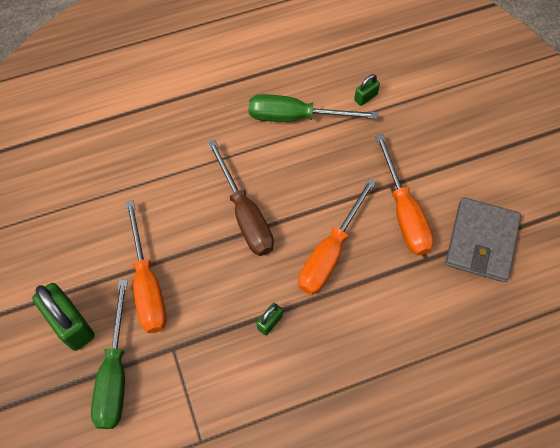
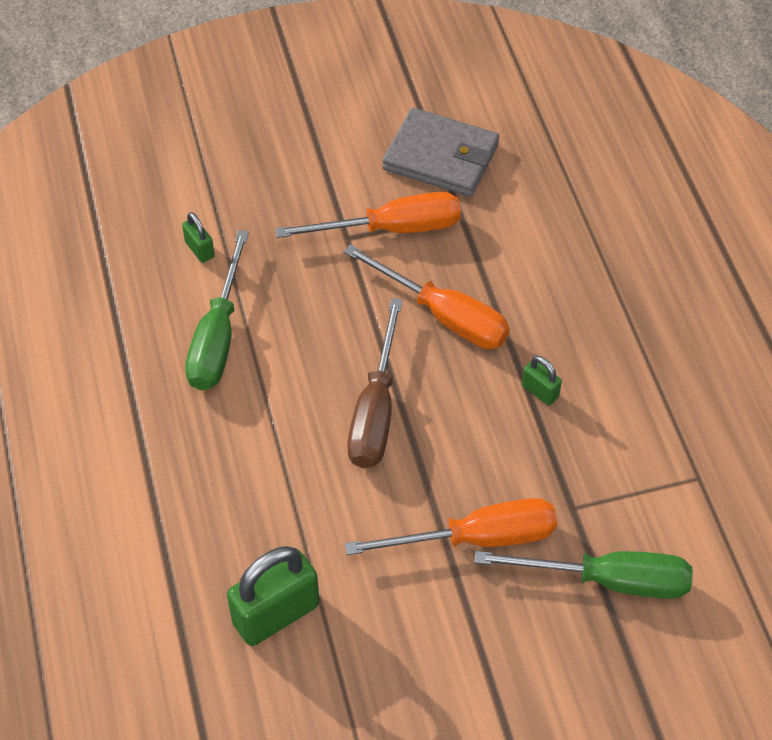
camera: 85 degrees left, 10 degrees down
green padlock [32,283,95,351] -> green padlock moved to [227,546,319,646]
brown screwdriver [208,140,274,256] -> brown screwdriver turned 120 degrees clockwise [347,298,403,468]

